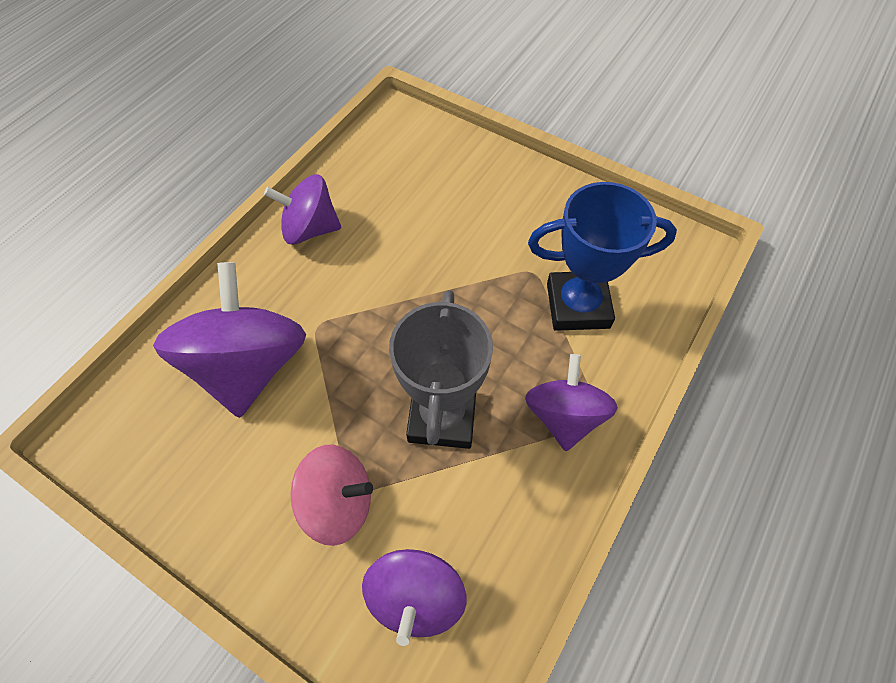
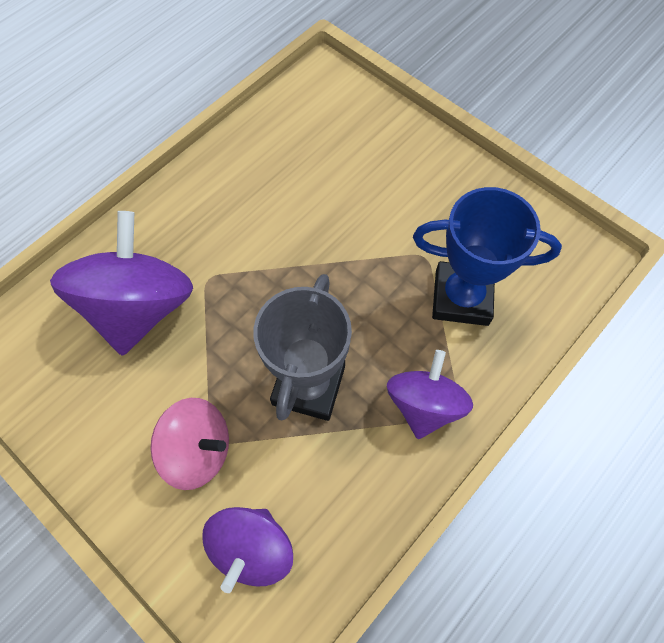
camera: 10 degrees right, 5 degrees up
purple spinning top [264,175,341,245] -> none

